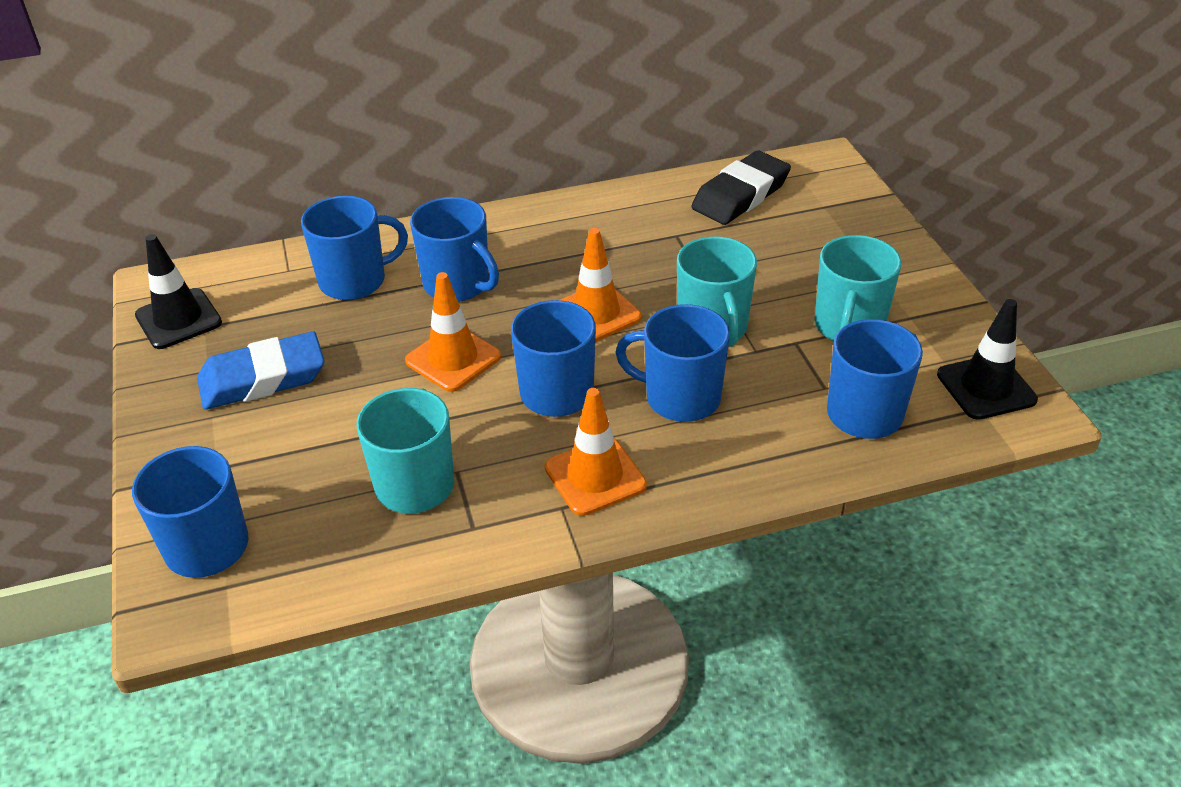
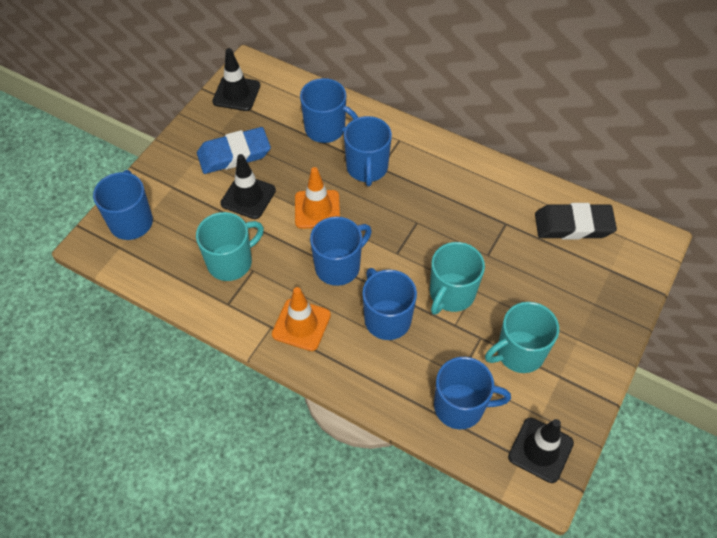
camera: 45 degrees right, 15 degrees up
blue eraser [197,331,325,409] -> blue eraser turned 45 degrees counterclockwise [197,127,271,174]
orange traffic cone [560,228,642,342] -> none
none -> black traffic cone [220,154,276,219]

